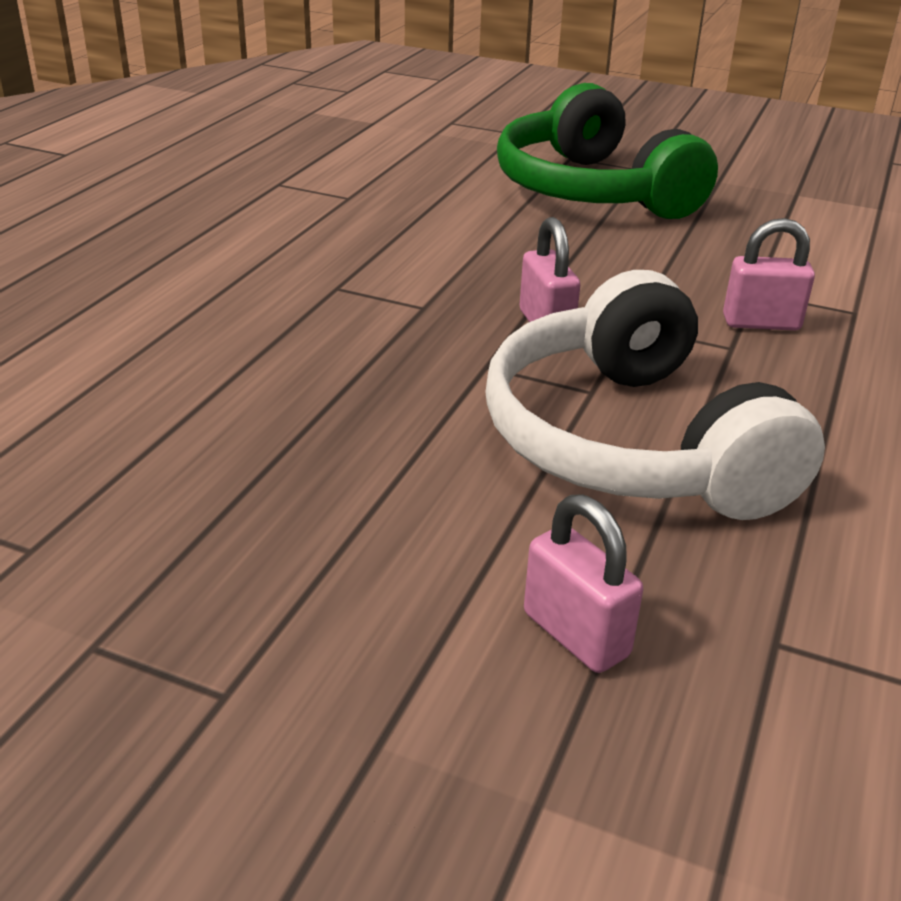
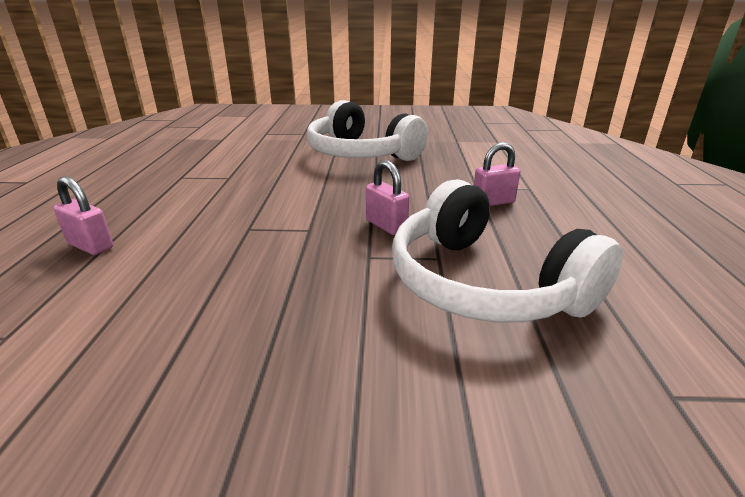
camera: 20 degrees left, 5 degrees down
green headphones [497,83,718,219] -> white headphones [307,100,428,161]
pink padlock [524,494,643,673] -> pink padlock moved to [53,176,113,255]

